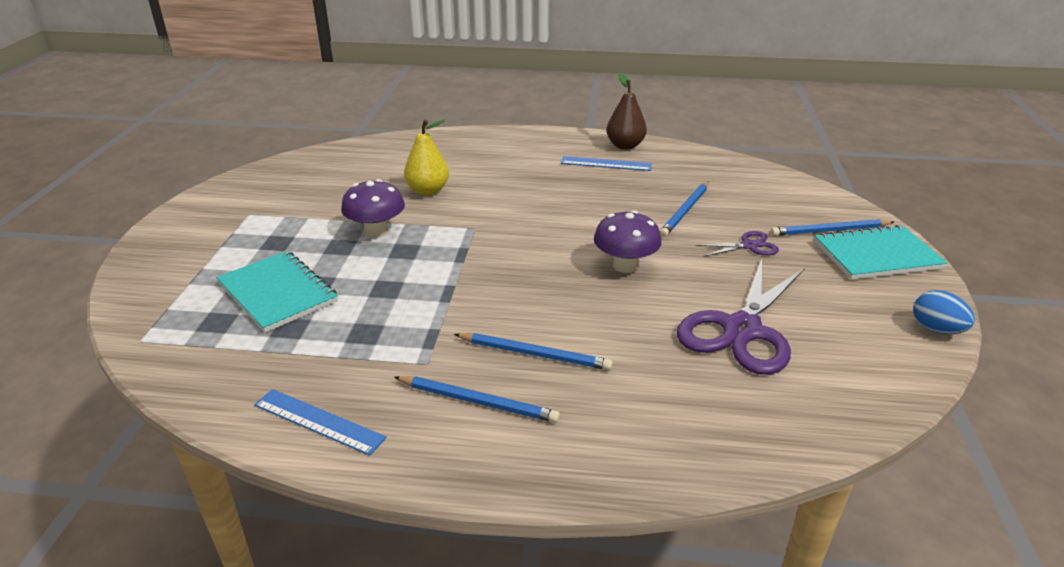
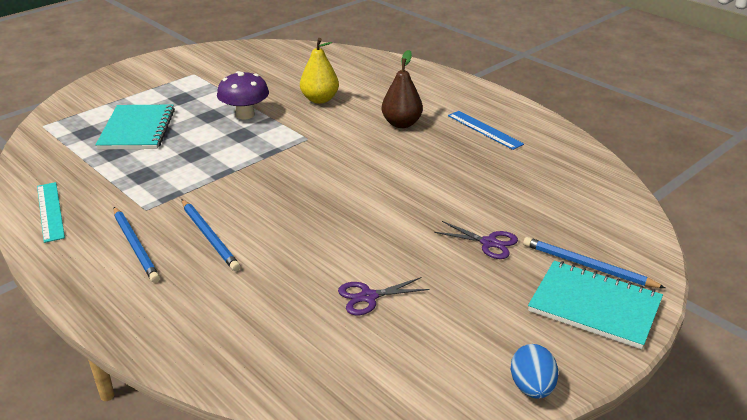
camera: 40 degrees right, 0 degrees up
blue ruler [254,389,387,456] -> turquoise ruler [37,182,65,243]
purple mushroom [594,210,662,273] -> none
brown pear [606,73,647,150] -> brown pear moved to [382,50,423,128]
blue pencil [660,182,708,237] -> none
purple scissors [677,259,805,375] -> purple scissors [338,277,429,315], size x0.47

